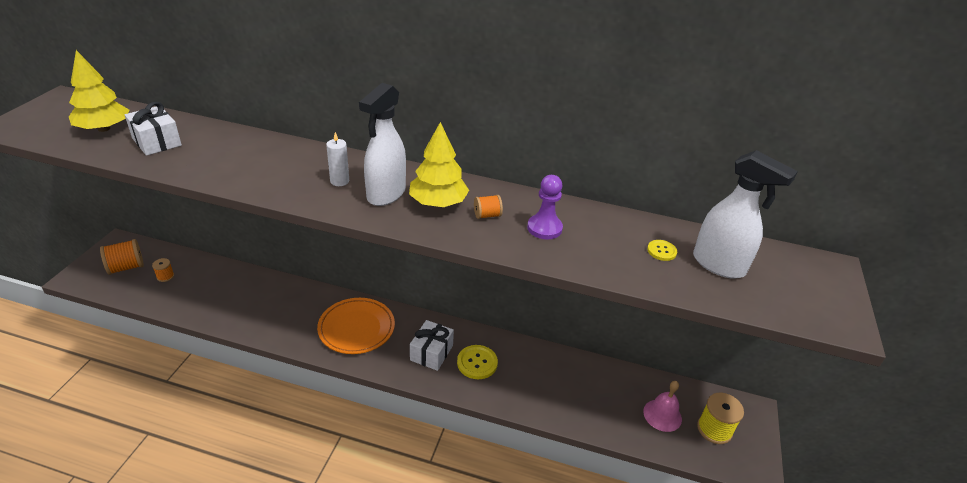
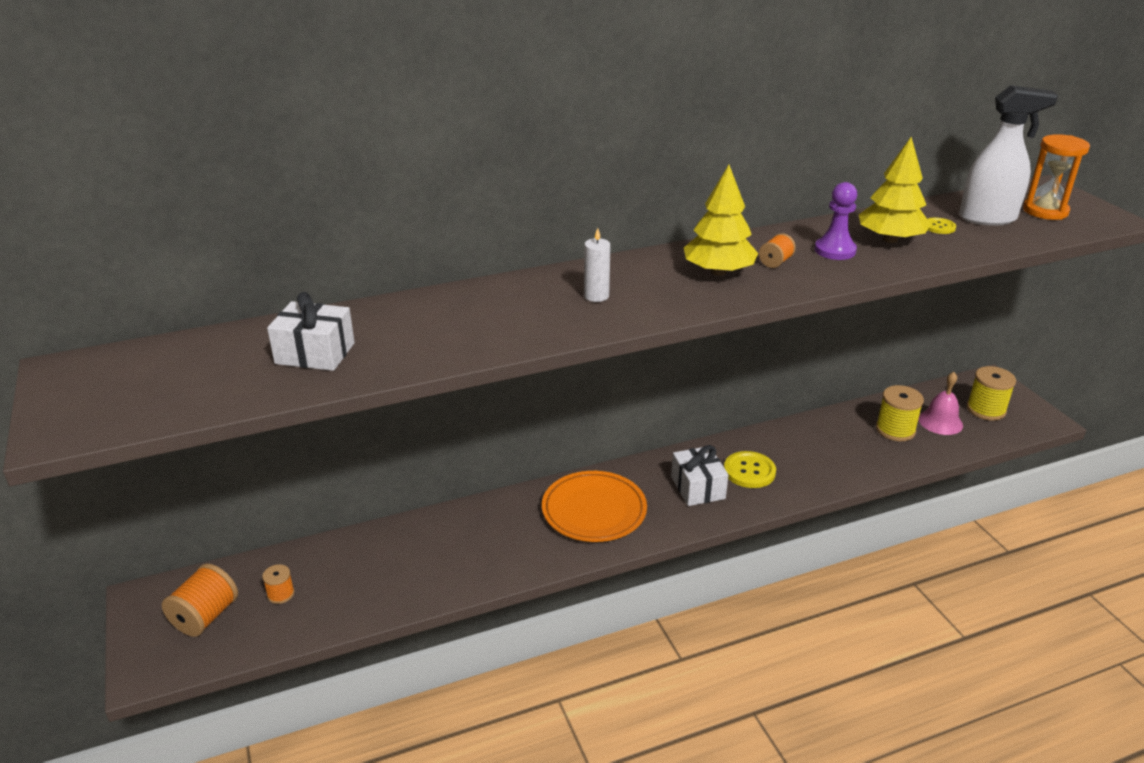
camera: 35 degrees left, 5 degrees down
yellow tree [69,50,129,132] -> yellow tree moved to [859,137,931,243]
white spray bottle [359,83,406,206] -> none
none -> yellow spool [876,385,924,441]
none -> orange hourglass [1023,134,1090,220]

